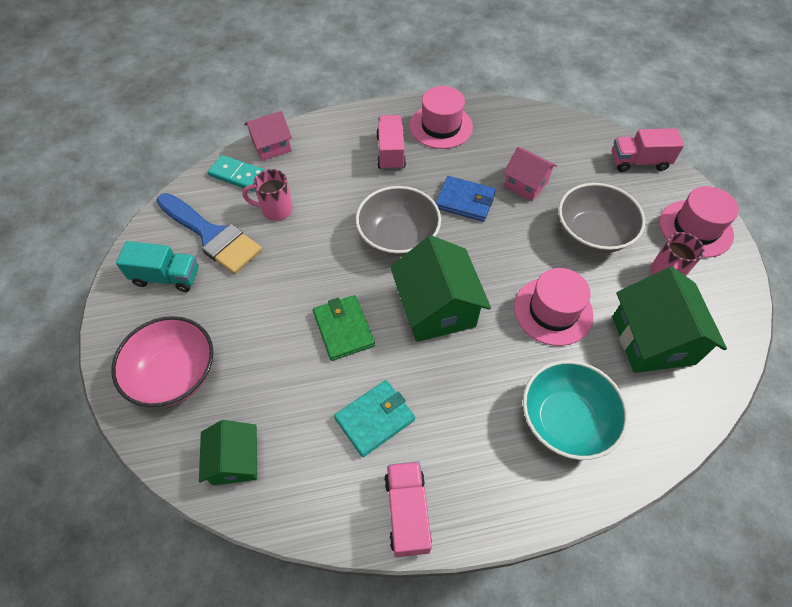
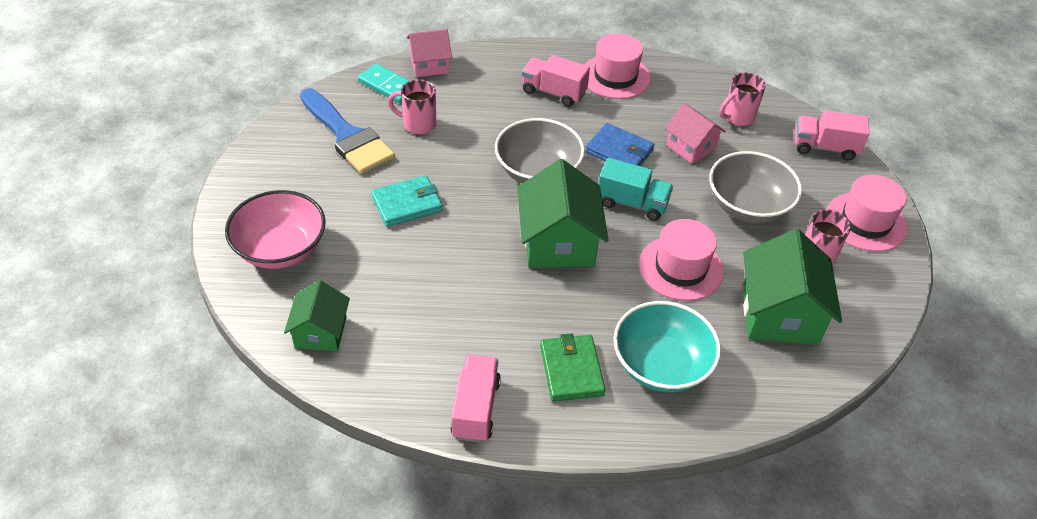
camera: 10 degrees right, 10 degrees down
turquoise truck [116,241,199,292] -> turquoise truck moved to [598,158,673,221]
green wallet [313,295,375,361] -> green wallet moved to [540,333,606,402]
turquoise wallet [334,380,415,457] -> turquoise wallet moved to [371,175,443,227]
pink truck [376,115,406,170] -> pink truck turned 75 degrees counterclockwise [522,55,590,107]
none -> pink mug [719,72,766,126]

